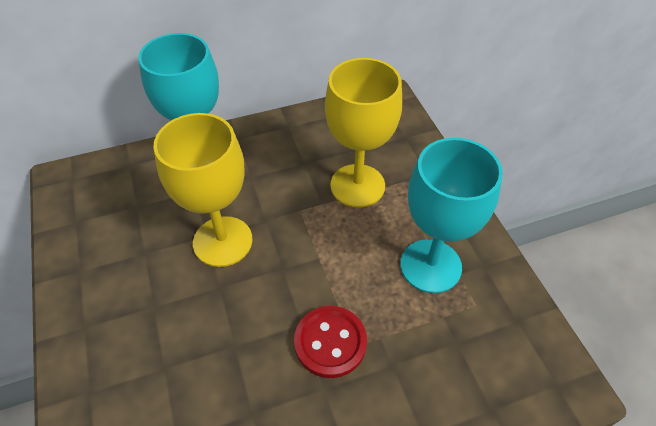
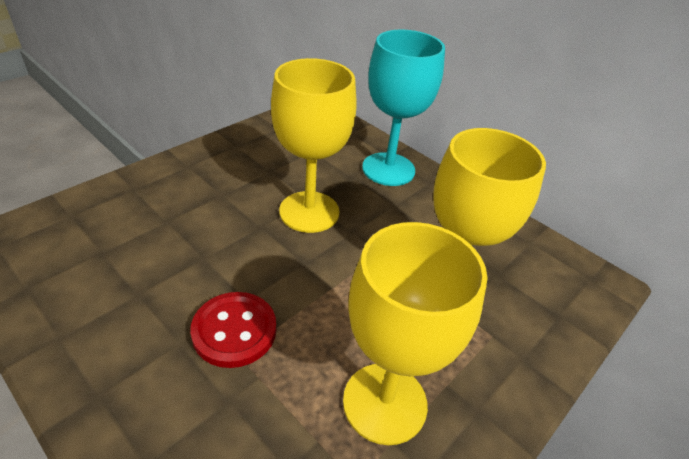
camera: 60 degrees right, 10 degrees down
turquoise goblet [400,138,503,293] -> yellow goblet [343,222,488,445]

